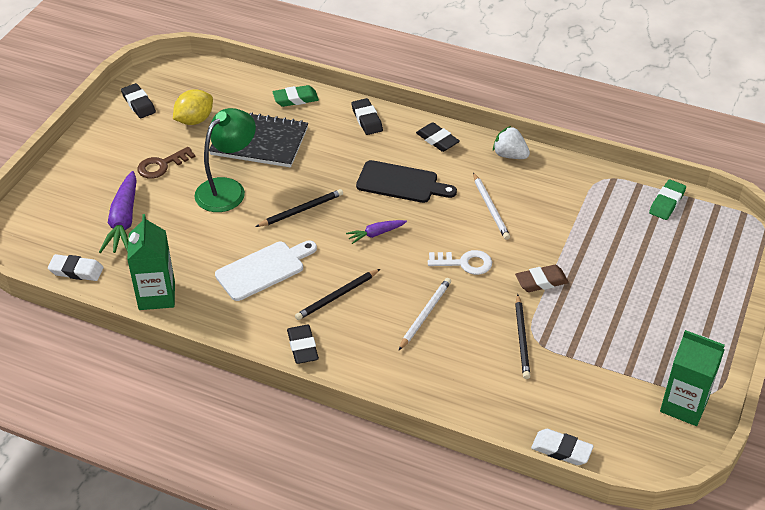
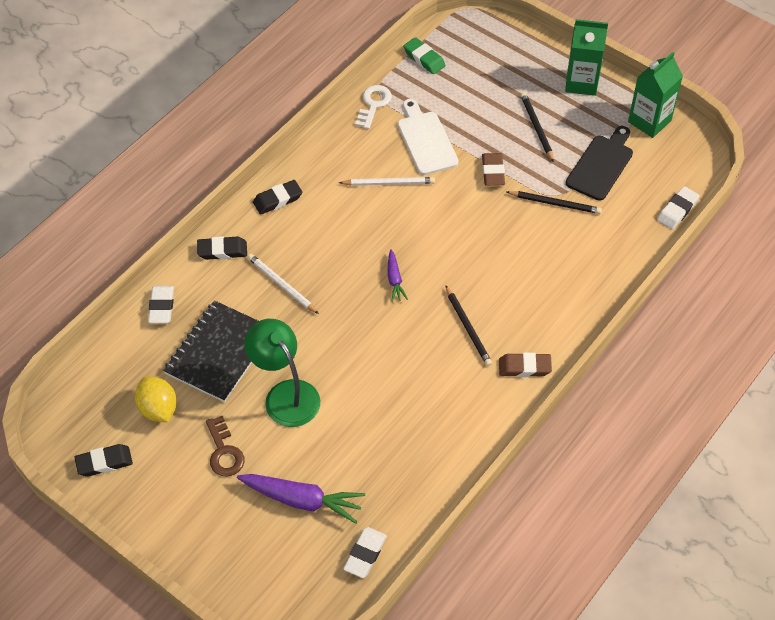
camera: 75 degrees left, 10 degrees up
green carton [127,214,175,310] -> green carton moved to [565,19,608,96]
white cutting board [215,241,317,301] -> white cutting board moved to [398,99,459,175]
black pencil [255,189,343,227] -> black pencil moved to [520,92,554,162]
green eraser [273,85,319,107] -> white eraser [148,286,174,323]
black eraser [287,325,319,364] -> brown eraser [499,353,552,377]
black cutting board [356,160,457,203] -> black cutting board moved to [566,126,633,201]
white pencil [399,278,451,350] -> white pencil moved to [247,254,319,314]
white key [428,250,492,275] -> white key moved to [355,85,392,129]
white strawberry [493,126,530,159] -> none

